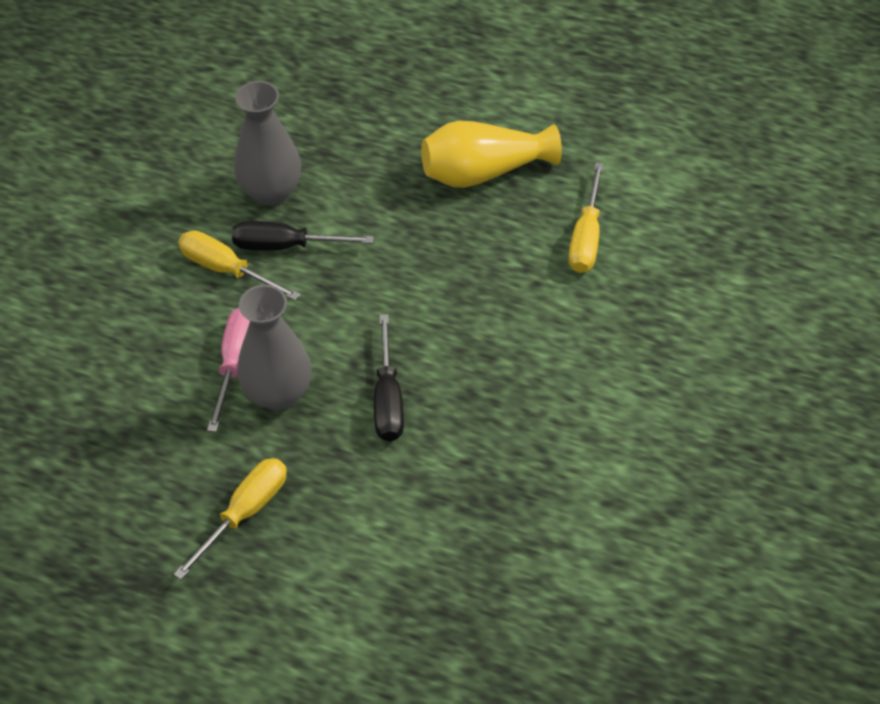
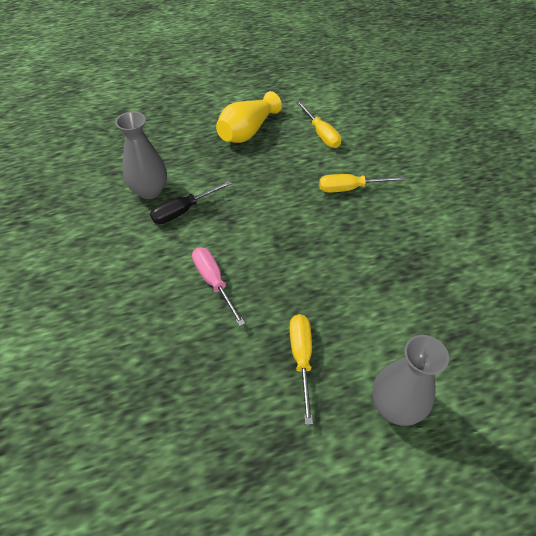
camera: 40 degrees left, 0 degrees up
yellow screwdriver [178,231,301,301] -> yellow screwdriver moved to [319,174,405,193]
grey vase [237,285,311,410] -> grey vase moved to [372,335,449,426]
black screwdriver [374,314,404,441] -> none

